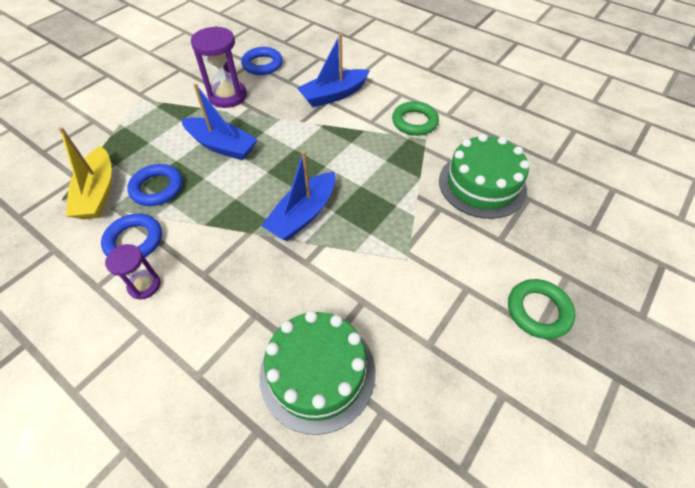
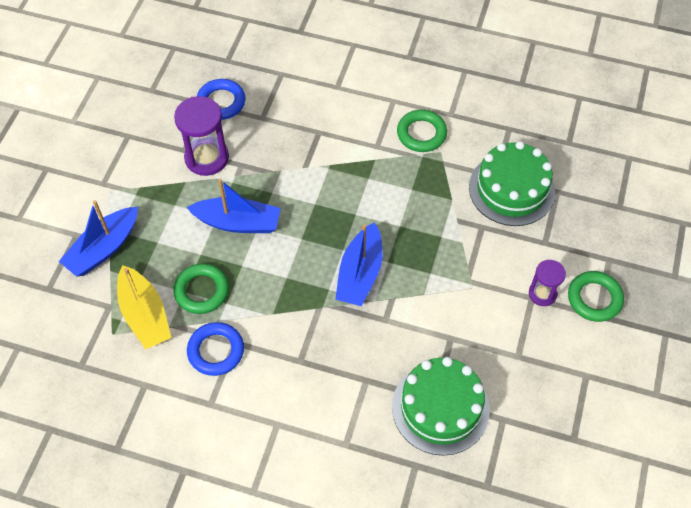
camera: 20 degrees left, 5 degrees up
purple hourglass [105,244,161,300] -> purple hourglass moved to [529,260,566,306]
blue ring [127,164,183,206] -> green ring [173,264,229,314]
blue boat [297,33,370,107] -> blue boat moved to [58,200,138,277]

